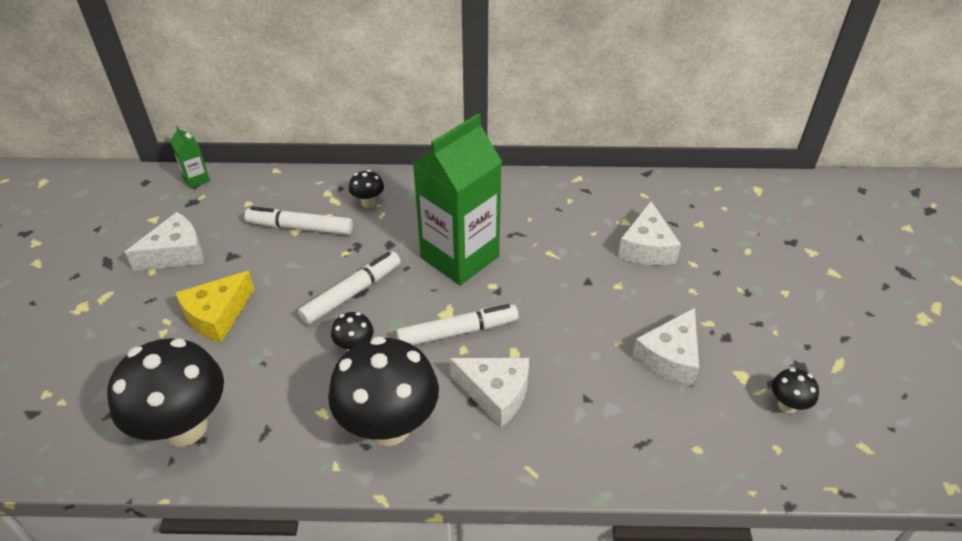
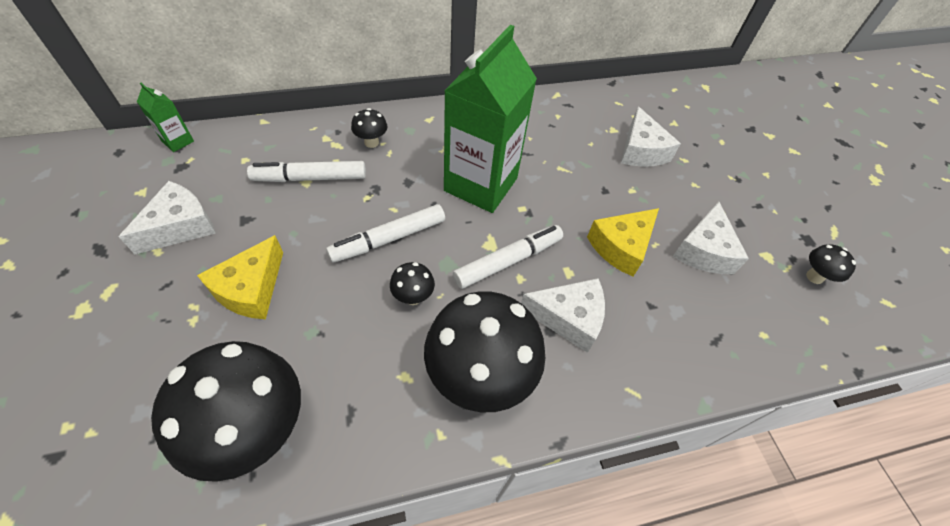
camera: 20 degrees left, 10 degrees up
white marker [298,252,400,325] -> white marker turned 150 degrees counterclockwise [326,204,445,263]
none -> yellow cheese [587,208,659,277]

